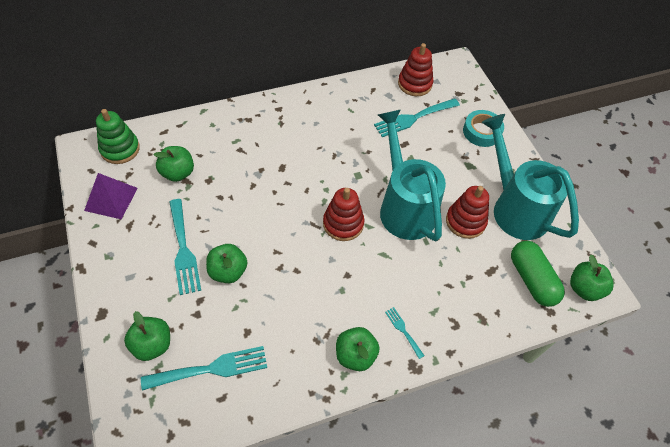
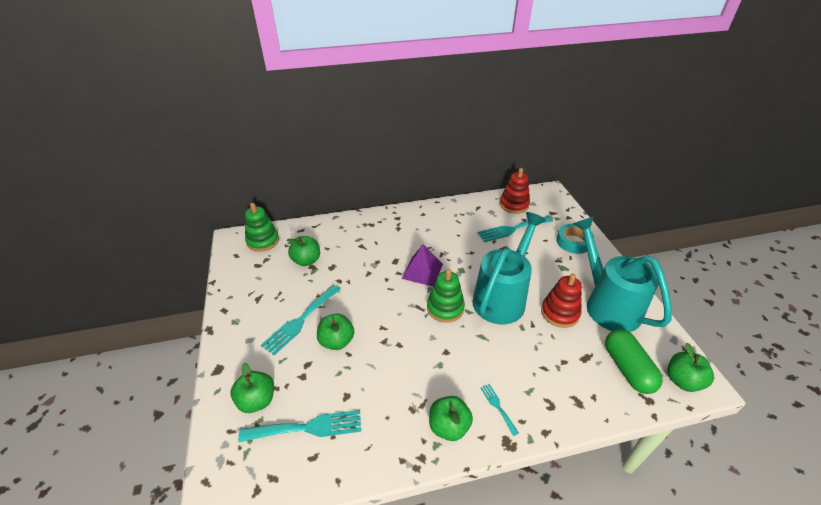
camera: 10 degrees right, 15 degrees down
purple pyramid [84,173,138,219] -> purple pyramid moved to [401,244,443,287]
turquoise fork [169,199,201,295] -> turquoise fork turned 45 degrees clockwise [261,285,341,355]
red stacking toy [323,188,364,241] -> green stacking toy [427,269,465,323]
turquoise watering can [378,109,446,242] -> turquoise watering can turned 45 degrees clockwise [472,212,546,324]

